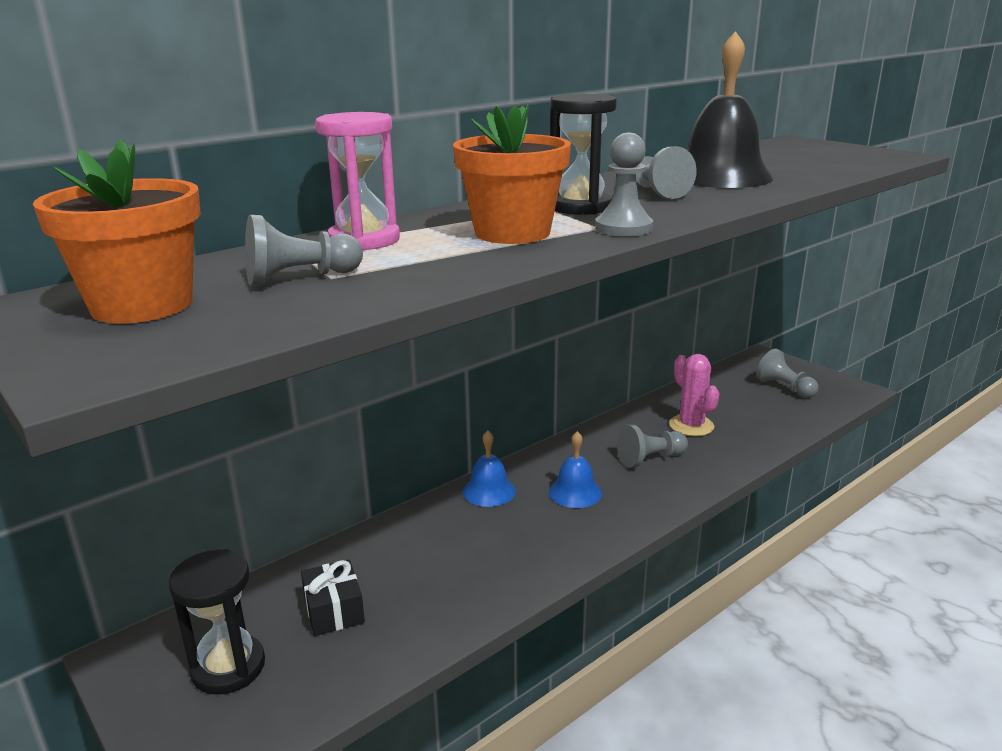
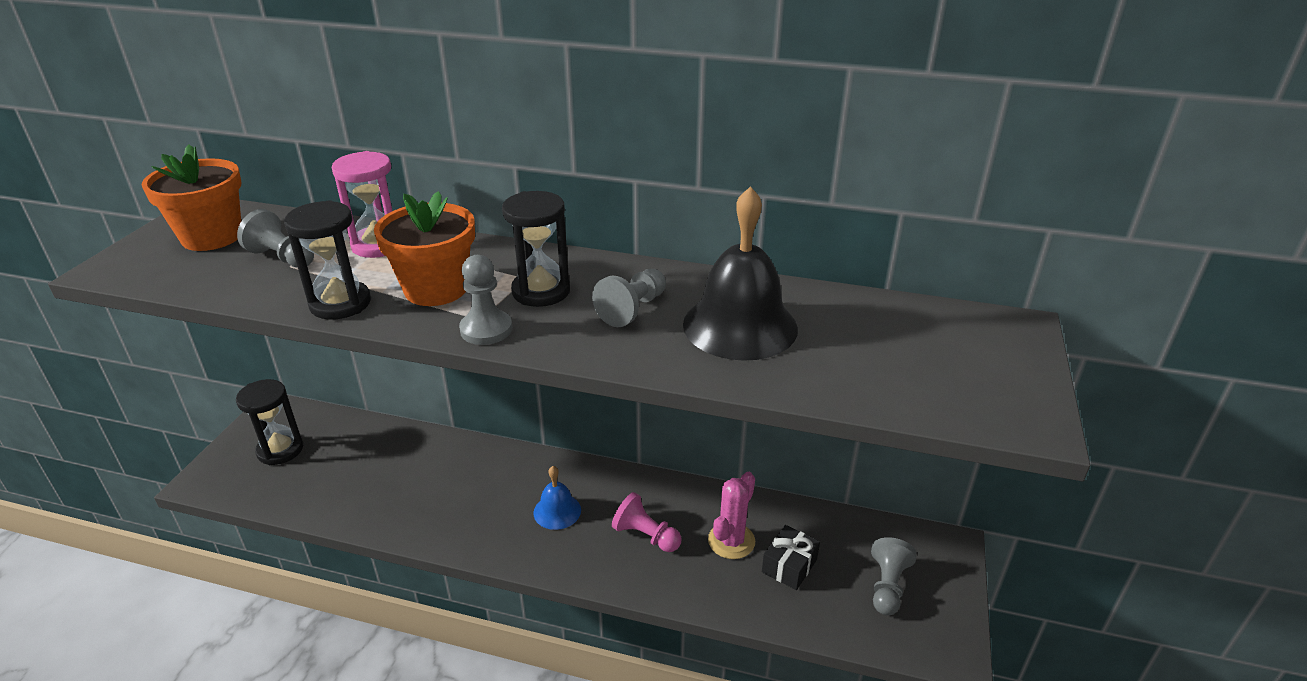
camera: 55 degrees right, 10 degrees up
black gift [301,559,365,636] -> black gift moved to [762,525,820,590]
blue bell [463,430,516,507] -> none
grey pawn [617,425,688,467] -> pink pawn [612,492,681,552]
none -> black hourglass [284,200,371,320]

